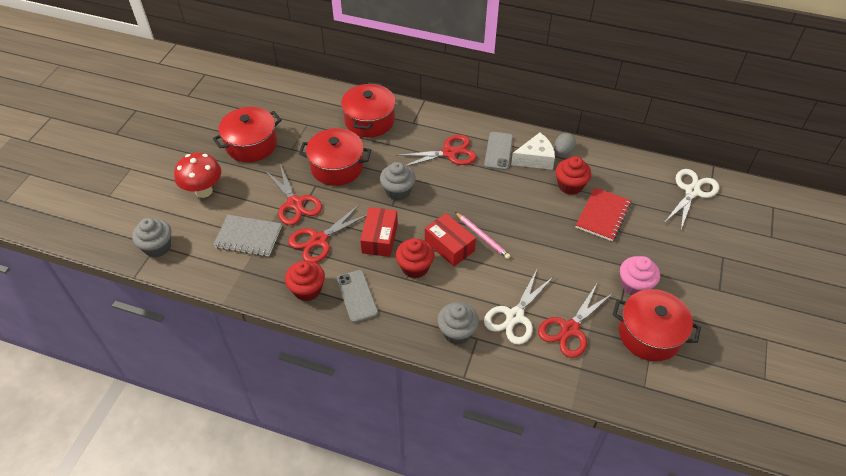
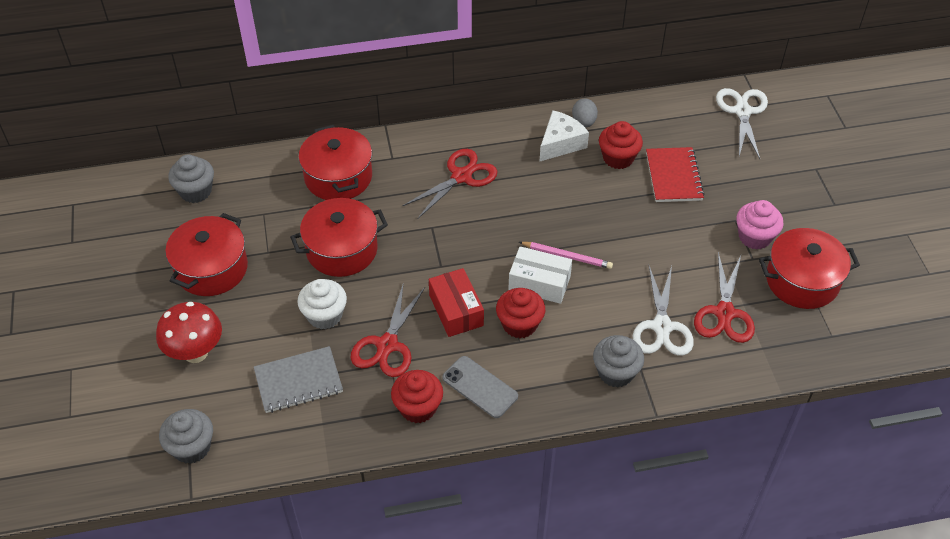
camera: 30 degrees left, 0 degrees up
red scissors [266,164,322,225] -> white cupcake [297,279,347,330]
grey cupcake [380,162,416,201] -> grey cupcake moved to [168,154,214,203]
red box [425,213,476,266] -> white box [508,246,572,304]
grey phone [484,132,513,170] -> none

